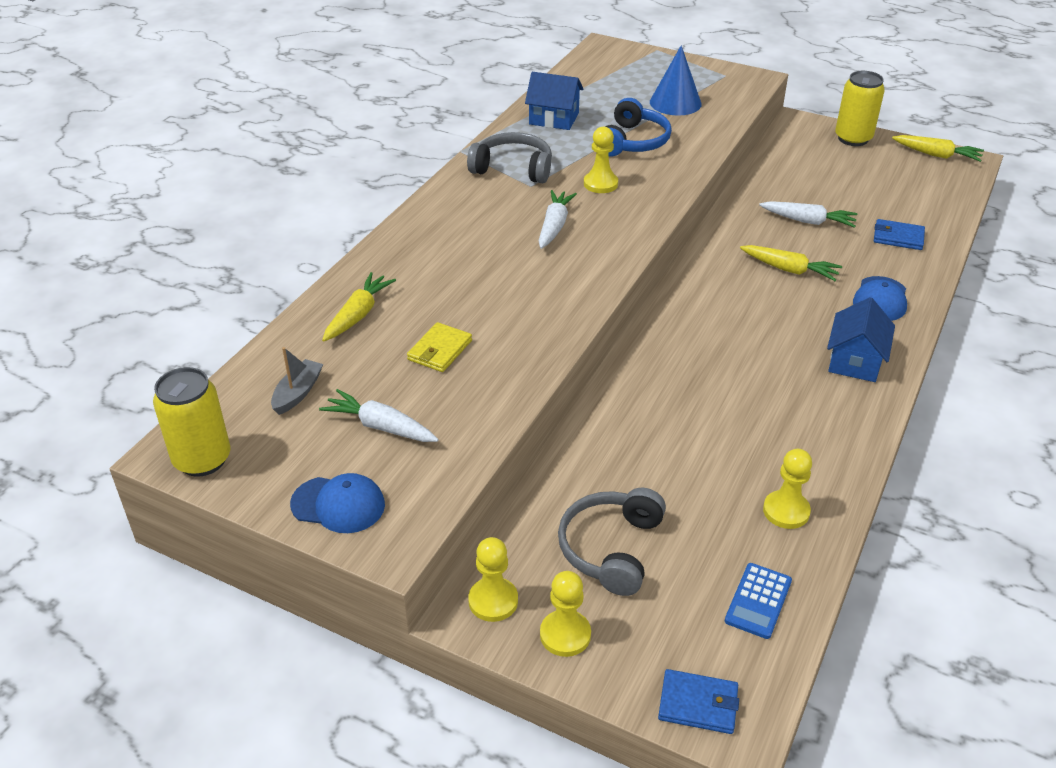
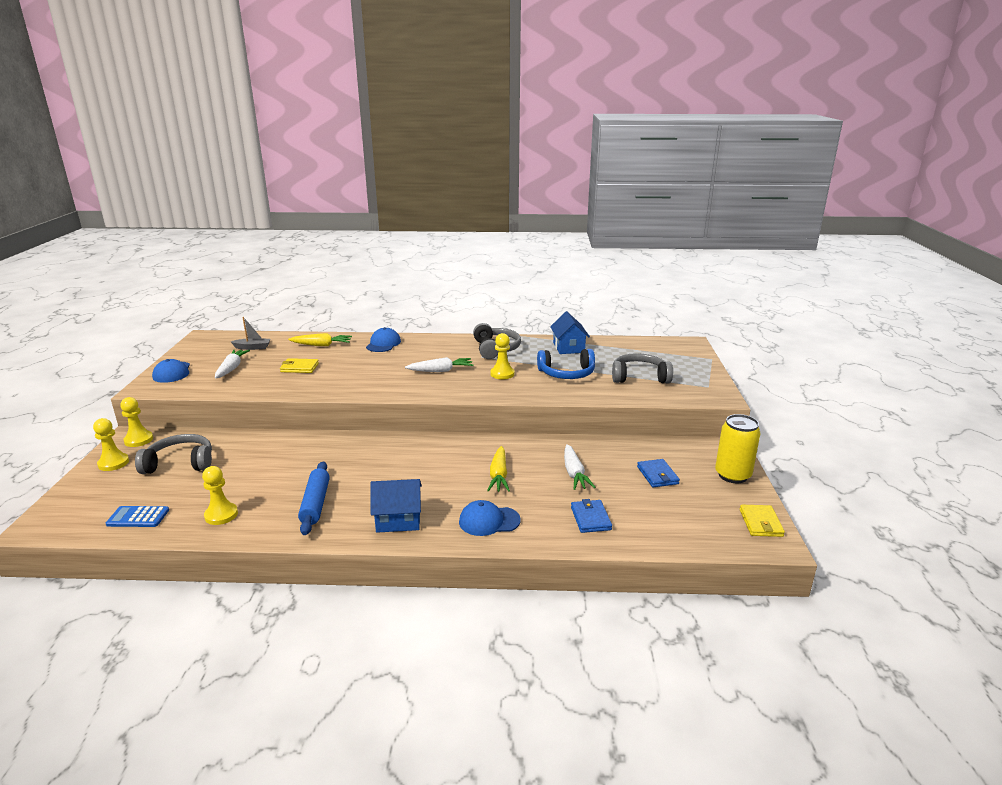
camera: 65 degrees right, 15 degrees down
yellow can [153,367,231,477] -> none
blue cone [650,45,701,116] -> grey headphones [612,353,673,383]
blue wallet [658,669,739,734] -> blue wallet moved to [637,459,680,487]
yellow carrot [892,135,984,162] -> yellow wallet [740,505,785,537]
none -> blue rolling pin [298,462,330,535]
none -> blue cap [366,327,401,352]

